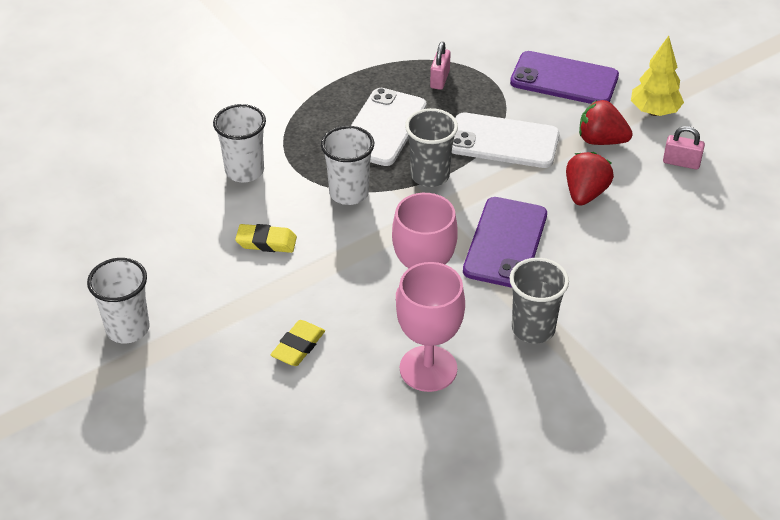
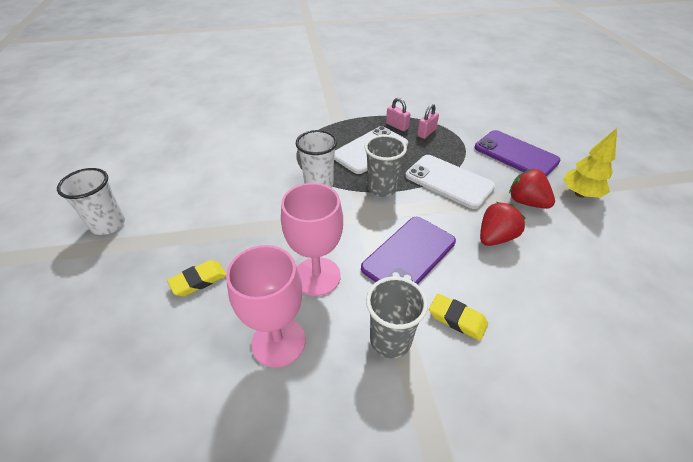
camera: 25 degrees right, 0 degrees up
white cup [213,104,266,183] -> none
yellow eraser [235,224,297,253] -> yellow eraser moved to [429,294,488,341]
pink padlock [663,126,705,170] -> pink padlock moved to [386,98,410,131]

